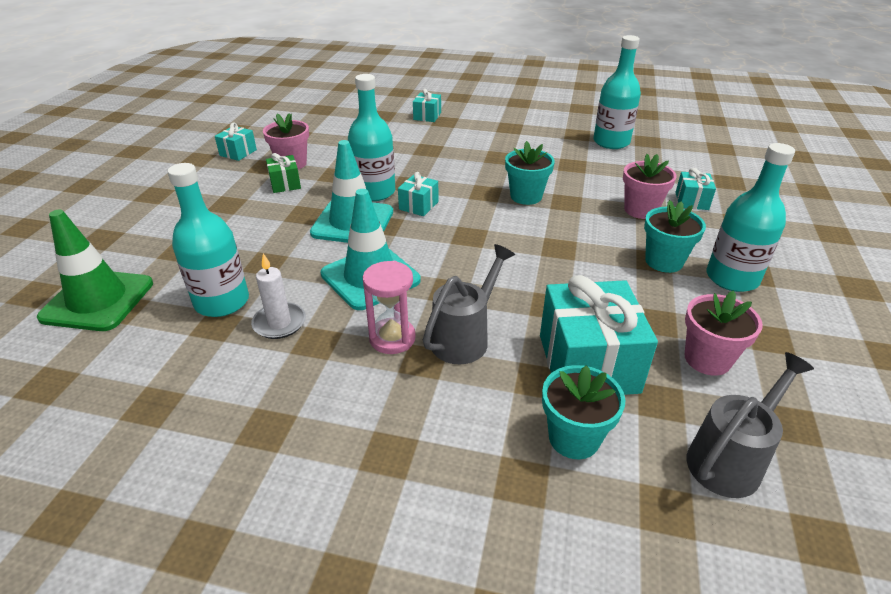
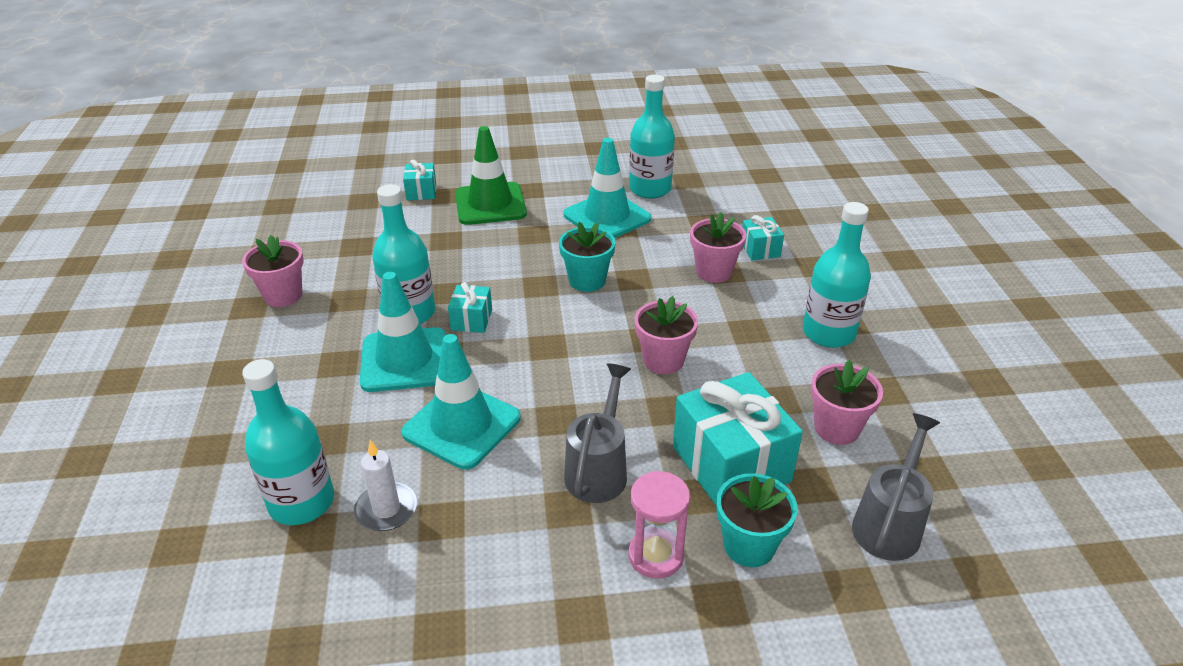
camera: 20 degrees left, 0 degrees up
green traffic cone [37,210,153,331] -> green traffic cone moved to [455,126,527,225]
turquoise gift [215,122,257,161] -> none
green gift [266,153,301,193] -> none
pink hourglass [363,261,416,354] -> pink hourglass moved to [628,471,690,579]
turquoise flower pot [644,200,706,273] -> none
none -> turquoise traffic cone [563,138,651,238]
none -> pink flower pot [634,296,698,374]

